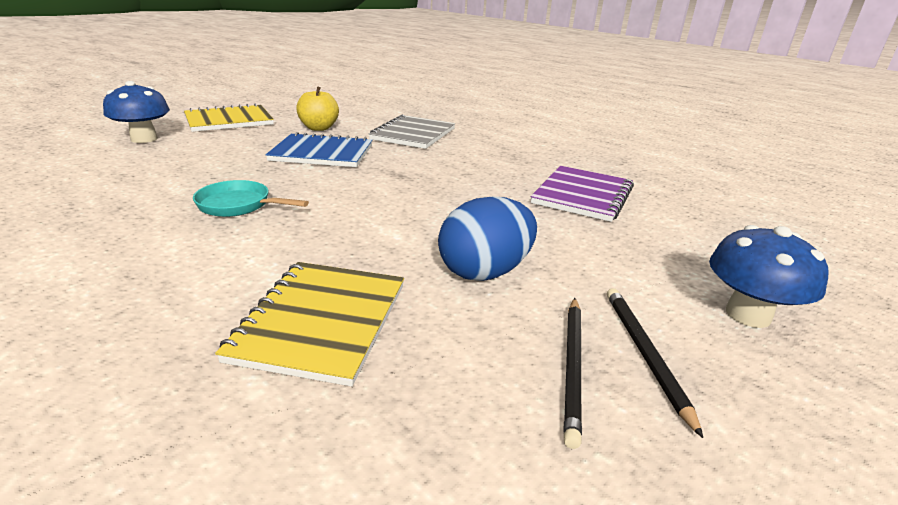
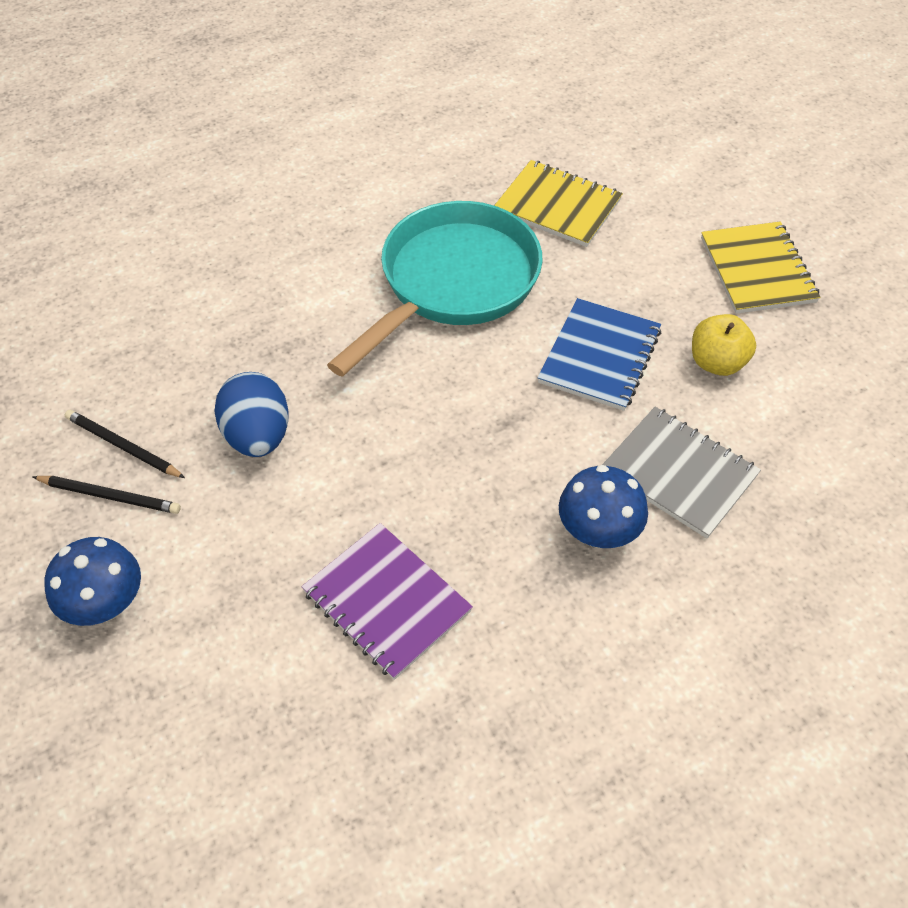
camera: 110 degrees right, 25 degrees up
blue mushroom [103,81,170,143] -> blue mushroom moved to [559,465,648,548]
turquoise pan [193,180,309,217] -> turquoise pan [327,201,543,377], size x2.32
yellow notebook [215,262,404,387] -> yellow notebook moved to [494,160,623,247]

